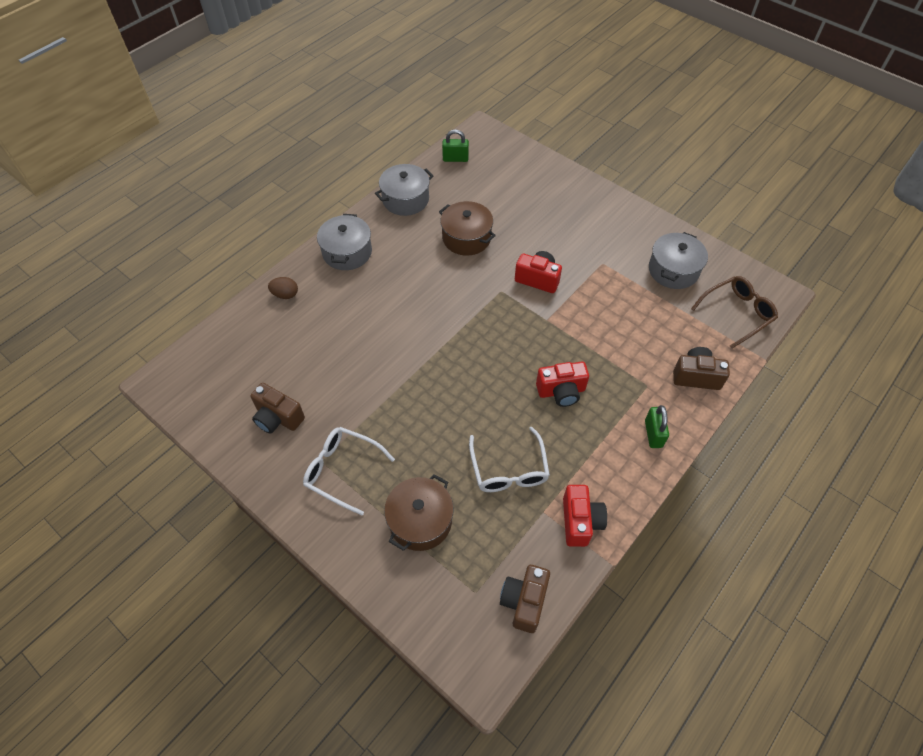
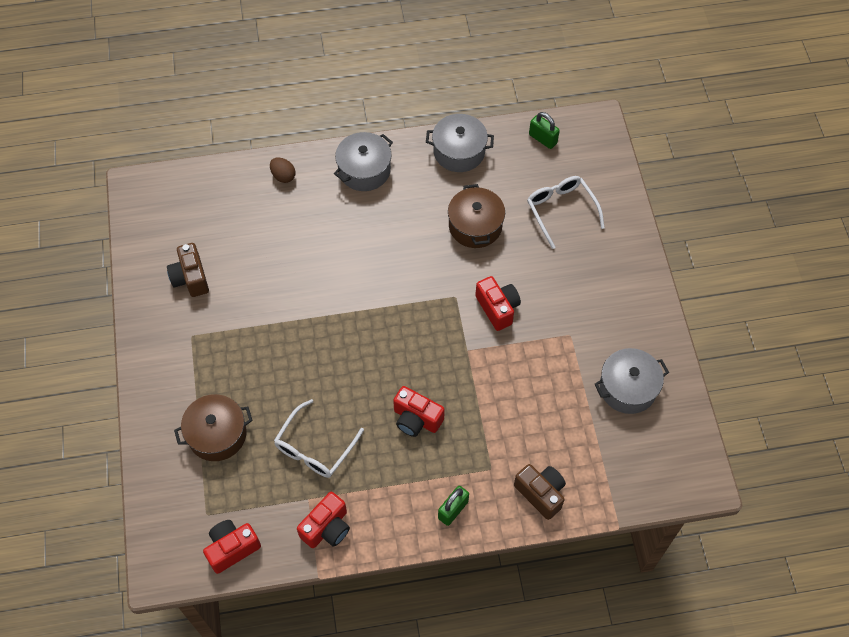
camera: 40 degrees right, 5 degrees up
white glasses [303,427,395,515] -> white glasses moved to [527,176,605,249]
brown camera [500,565,550,633] -> red camera [203,520,261,574]
brown glasses [691,276,778,349] -> none

